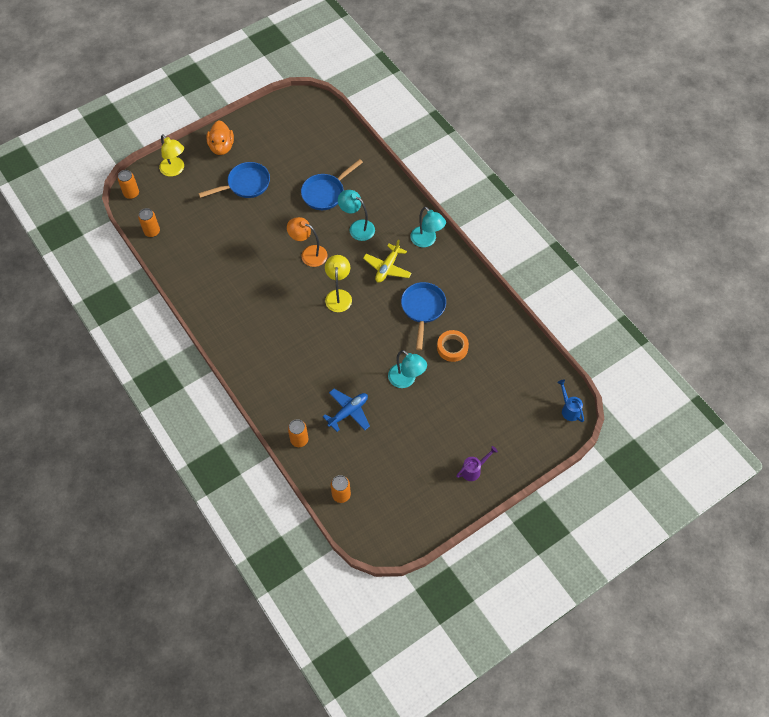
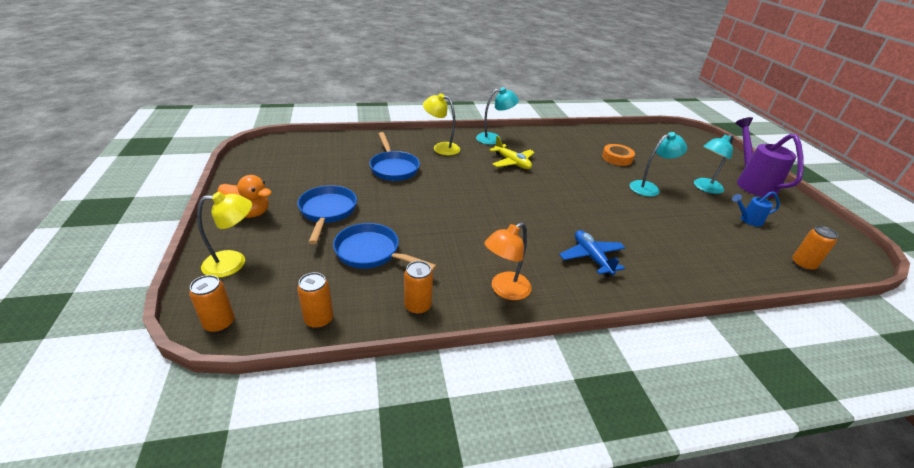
camera: 70 degrees left, 25 degrees down
orange lamp [287,217,327,267] -> orange lamp moved to [484,222,532,300]
orange can [288,419,308,447] -> orange can moved to [404,261,433,315]
blue plane [323,389,370,432] -> blue plane moved to [559,230,625,277]
yellow lamp [325,255,352,312] -> yellow lamp moved to [423,93,460,155]
turquoise lamp [338,190,375,241] -> turquoise lamp moved to [694,134,734,194]
blue pan [401,282,446,350] -> blue pan moved to [333,223,437,271]
purple watering can [456,446,498,481] -> purple watering can [735,117,804,197], size x2.02
blue watering can [557,380,584,422] -> blue watering can moved to [732,191,780,227]

